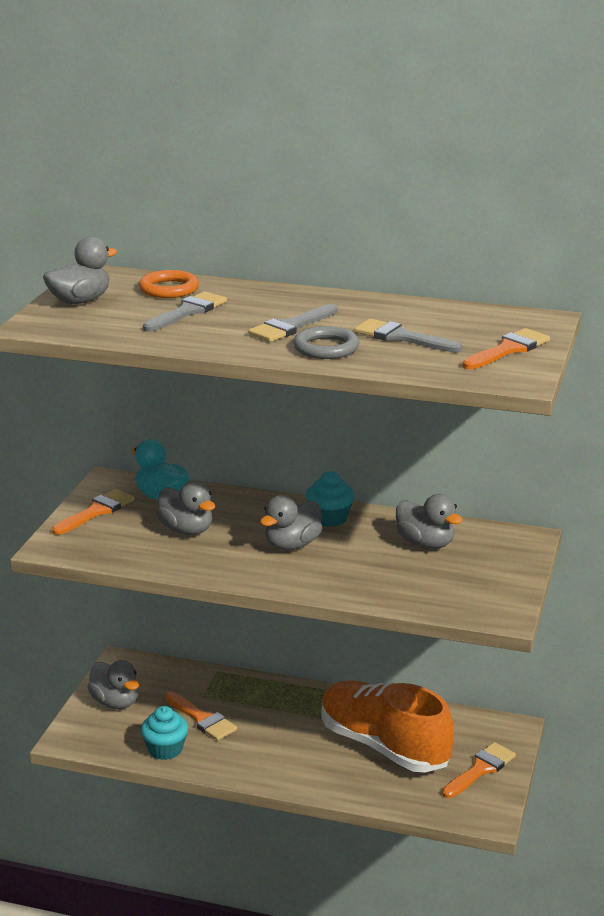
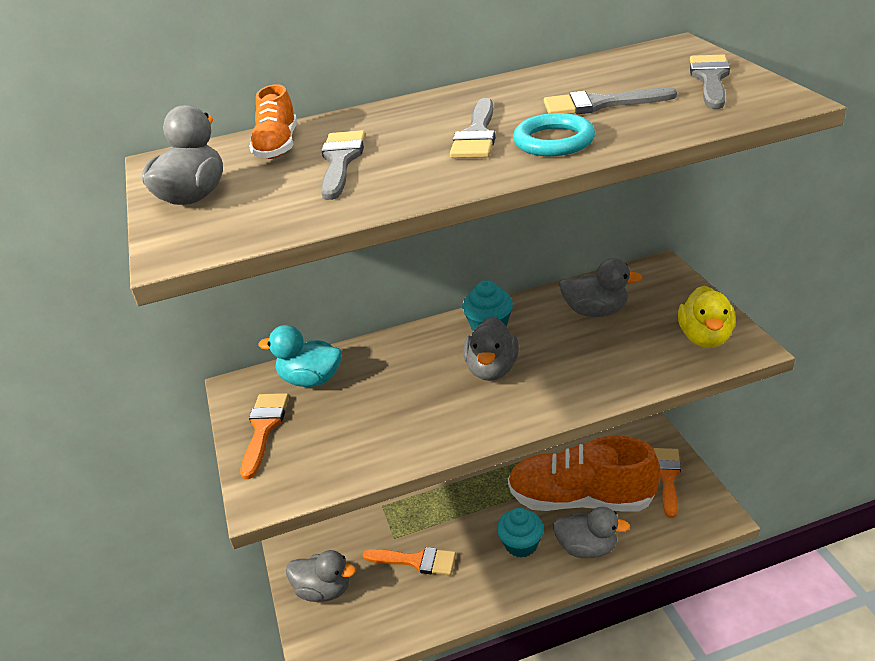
camera: 30 degrees left, 10 degrees up
orange ring [139,270,199,298] -> orange shoe [249,84,297,159]
turquoise cupcake [141,706,188,760] -> turquoise cupcake moved to [497,508,544,558]
grey duck [156,481,215,535] -> grey duck moved to [553,507,630,558]
grey ring [293,326,359,359] -> turquoise ring [513,113,595,156]
orange brush [462,328,550,369] -> grey brush [690,54,730,109]
none -> yellow duck [678,286,736,348]

